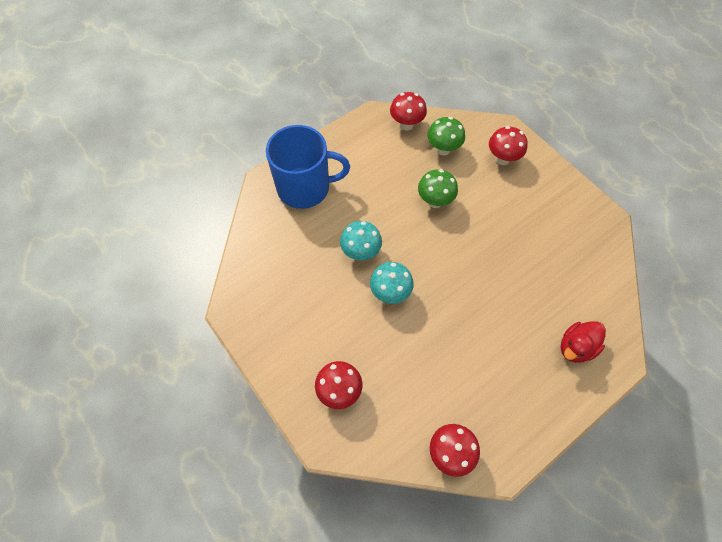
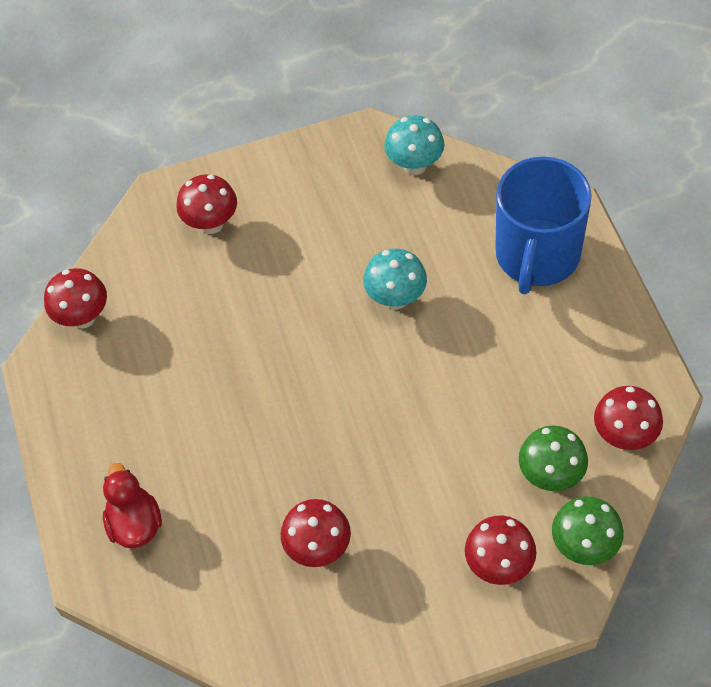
camera: 115 degrees right, 5 degrees down
turquoise mushroom [370,262,414,304] -> turquoise mushroom moved to [384,116,445,175]
green mushroom [418,169,458,208] -> green mushroom moved to [552,496,624,565]
none -> red mushroom [281,499,351,567]

